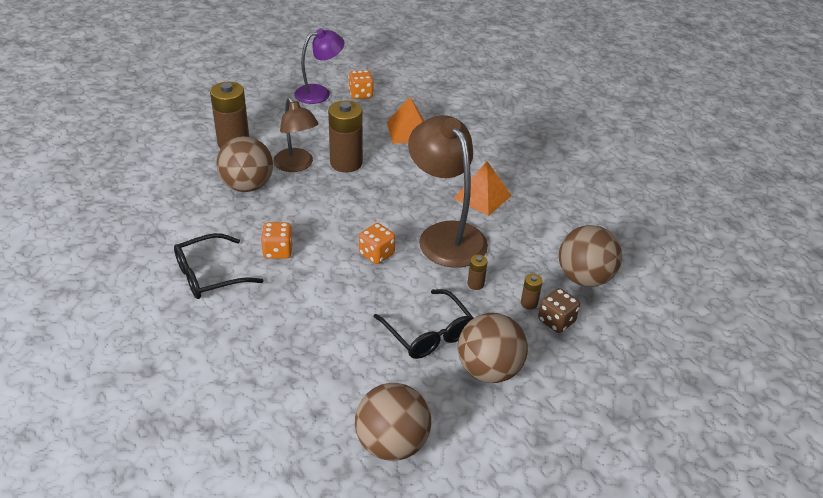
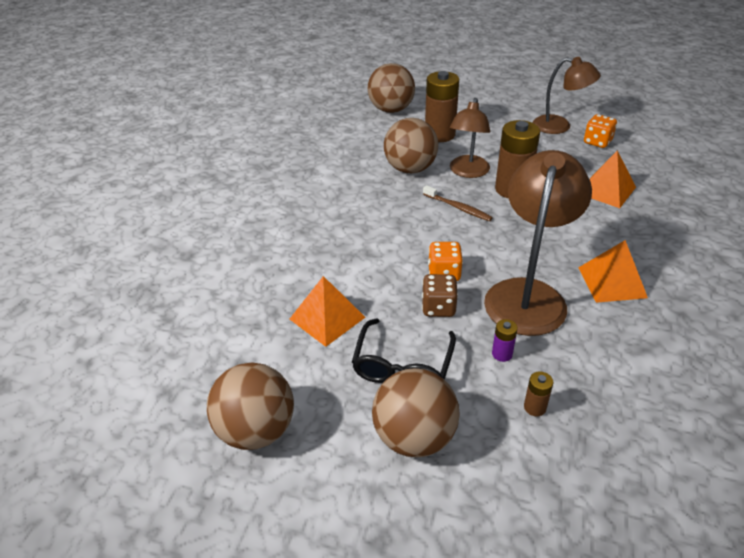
camera: 50 degrees right, 0 degrees up
black glasses [174,233,264,299] -> none
orange dice [261,222,293,259] -> none
purple lamp [294,28,344,104] -> brown lamp [533,57,601,134]
brown battery [468,255,488,290] -> purple battery [492,319,518,362]
brown dice [538,288,580,333] -> brown dice moved to [422,274,458,317]
brown ball [559,225,622,287] -> brown ball moved to [368,63,415,113]
none -> orange pyramid [290,276,366,347]
none -> brown toothbrush [423,185,493,221]

